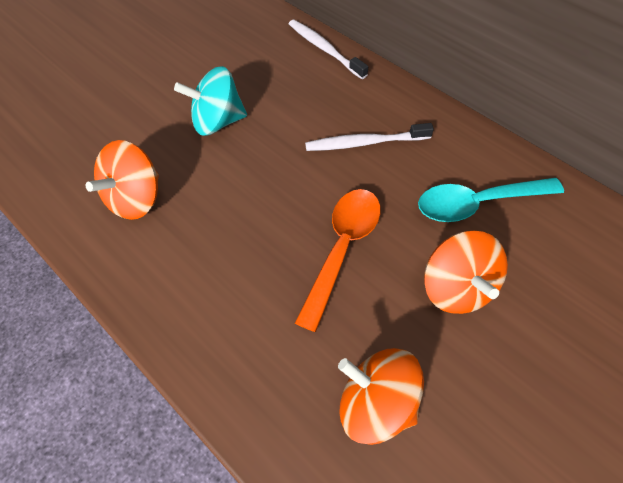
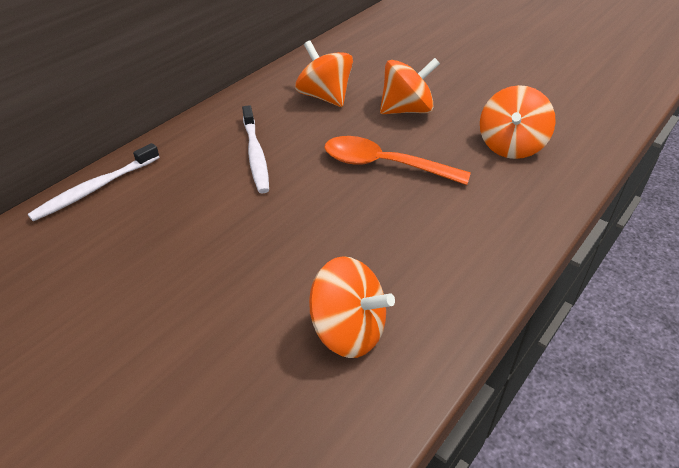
camera: 95 degrees left, 15 degrees down
turquoise spinning top [174,66,247,136] -> none
turquoise spoon [418,178,564,222] -> orange spinning top [295,41,353,107]

